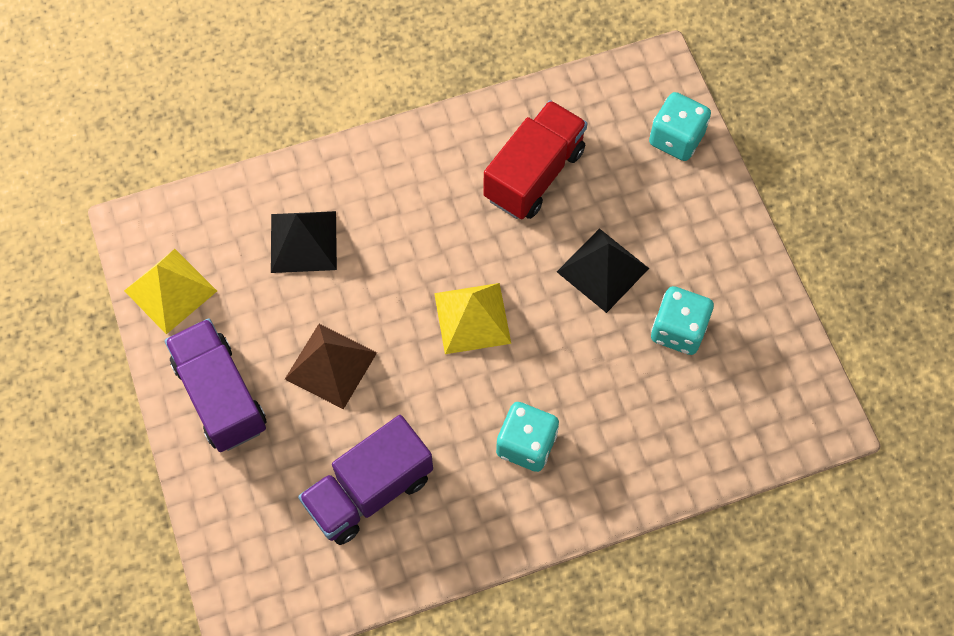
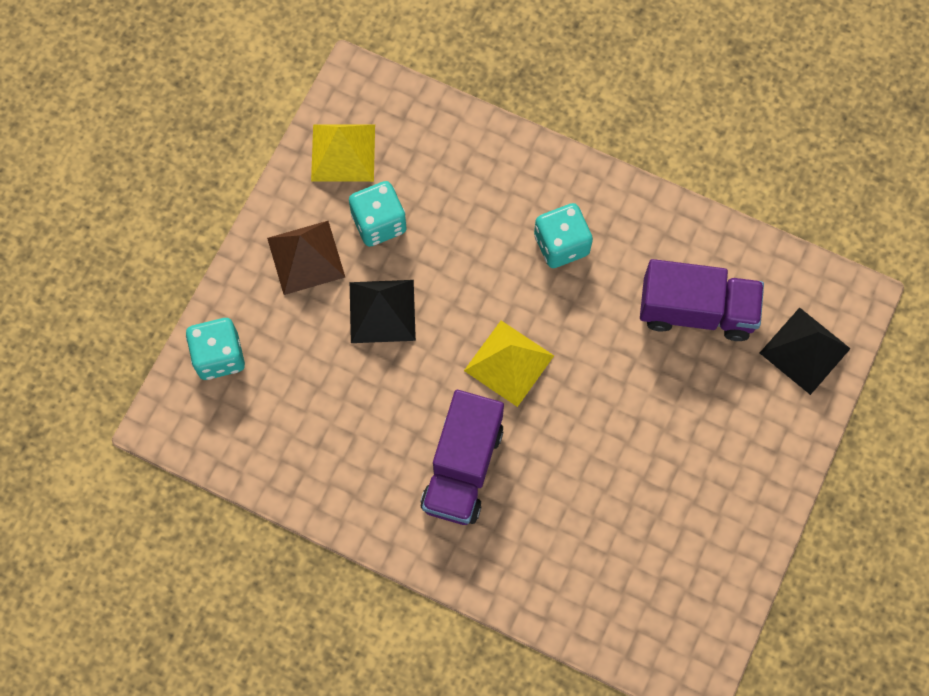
camera: 135 degrees left, 5 degrees up
yellow pyramid [124,249,217,334] -> yellow pyramid moved to [311,124,375,182]
purple truck [165,318,266,452] -> purple truck moved to [420,390,504,525]
black pyramid [271,211,337,273] -> black pyramid moved to [760,307,851,395]
brown pyramid [285,324,377,409] -> brown pyramid moved to [267,221,345,295]
red truck [483,100,587,219] -> none

